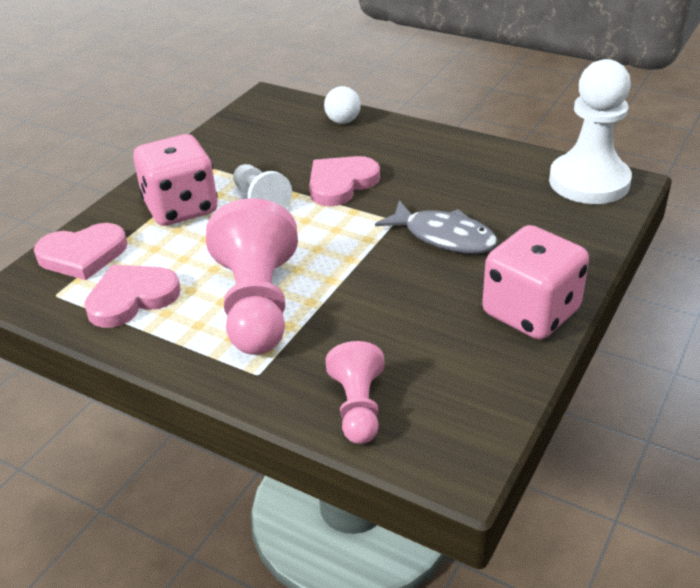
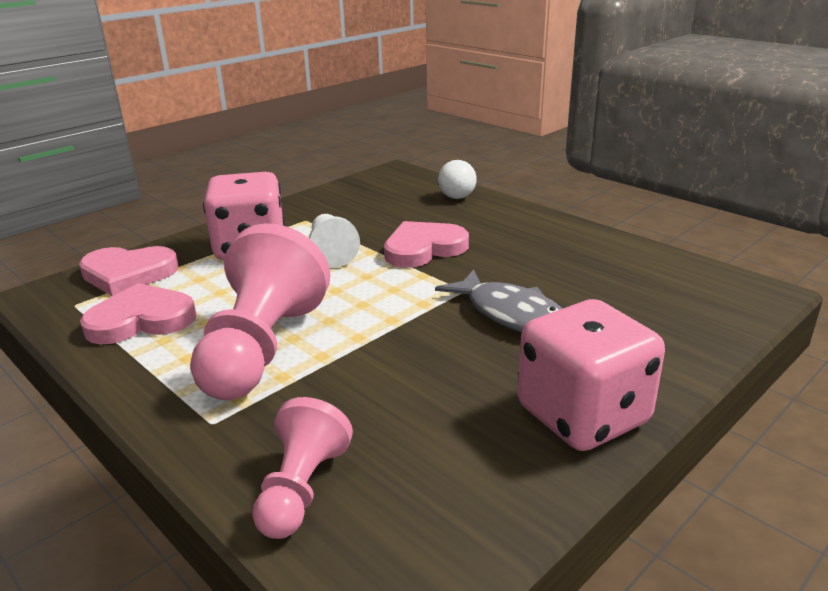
camera: 15 degrees right, 10 degrees down
white pawn [549,59,632,204] -> none

